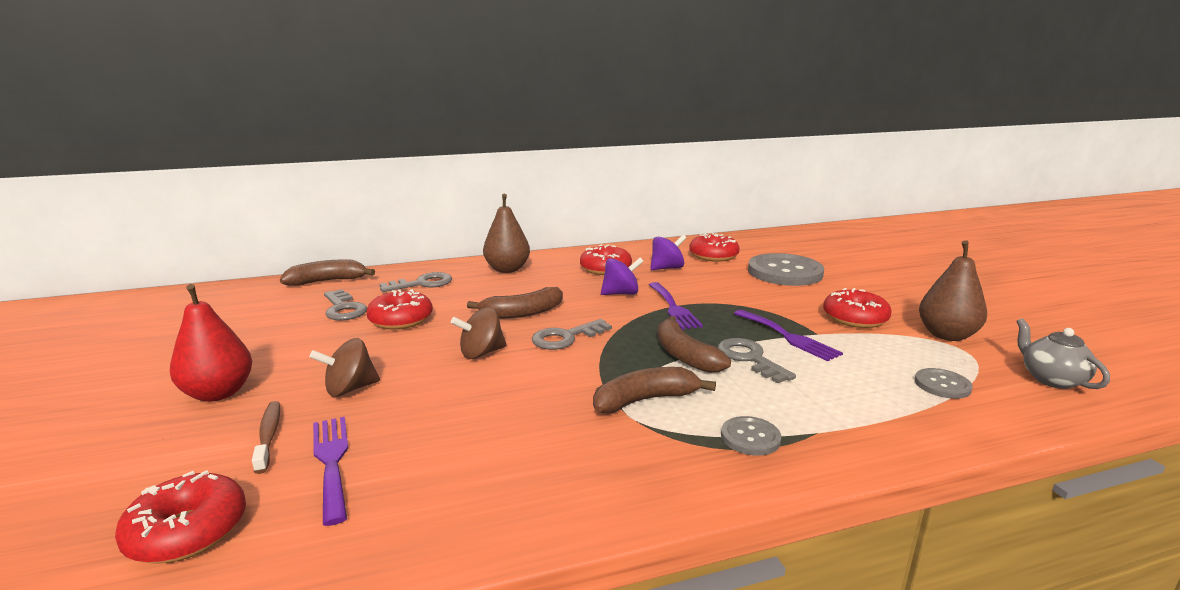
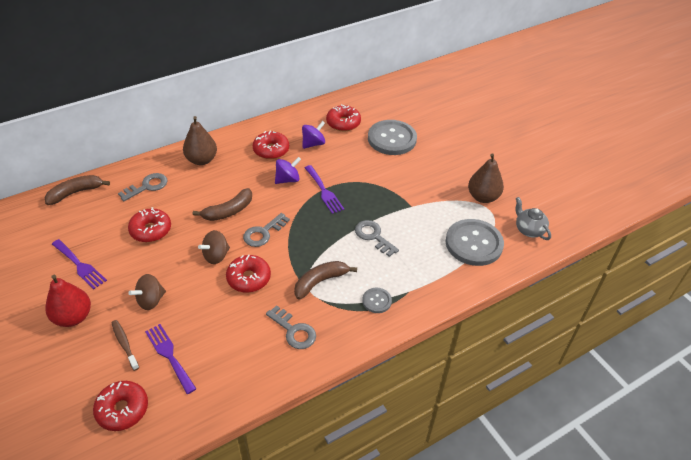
camera: 15 degrees left, 25 degrees up
grey key [324,289,367,321] -> grey key moved to [266,305,316,349]
brown banana [658,316,731,373] -> none
purple fork [734,310,843,361] -> purple fork moved to [52,239,107,289]
red donut [823,288,892,328] -> red donut moved to [226,255,271,293]
grey button [915,368,973,399] -> grey button [445,219,504,266], size x2.11

